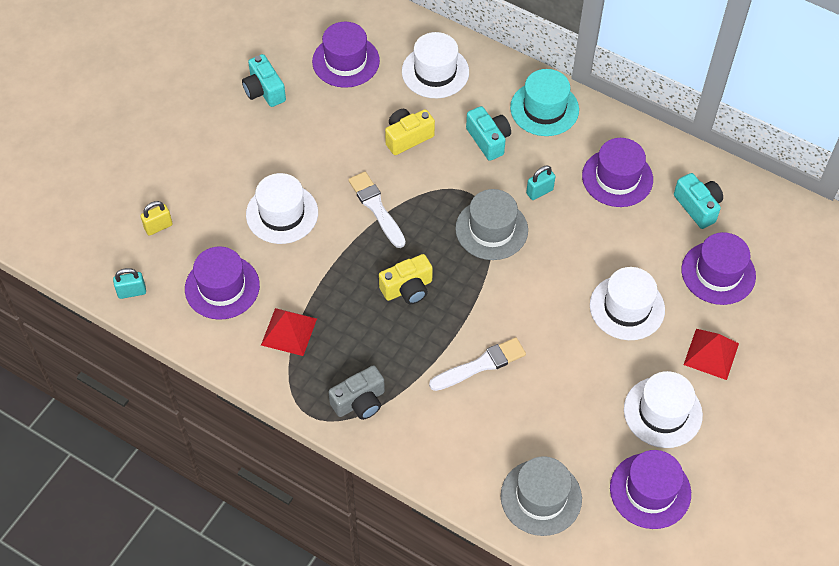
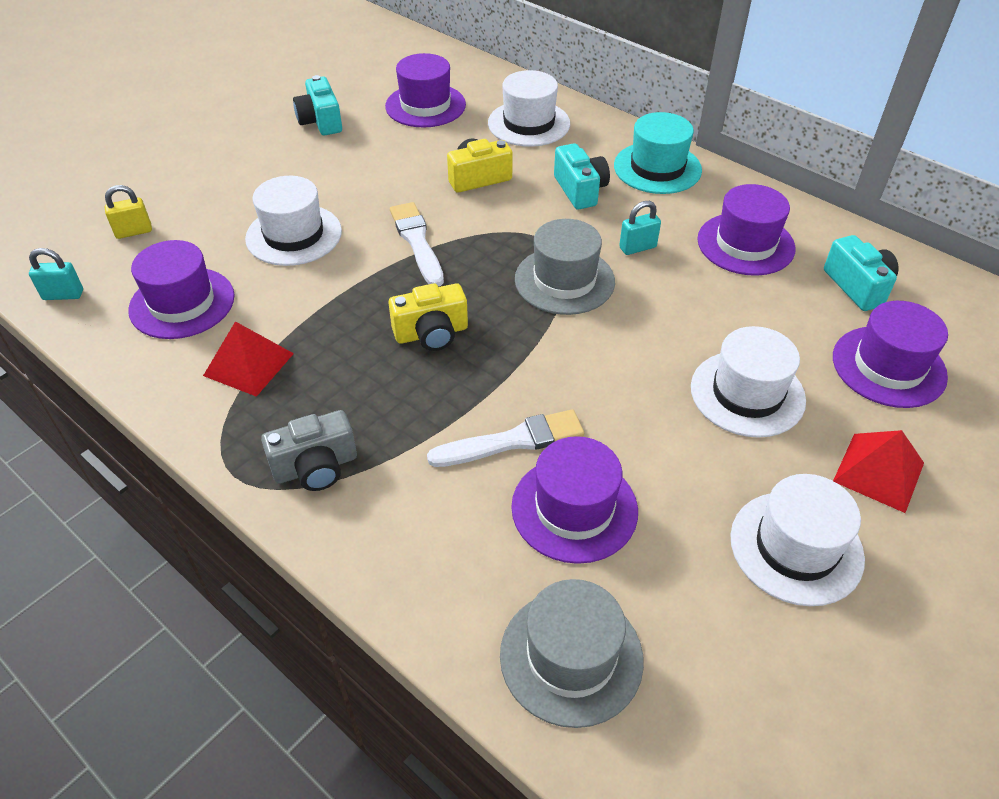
camera: 10 degrees right, 10 degrees down
purple hat [610,450,691,529] -> purple hat moved to [511,436,638,564]

